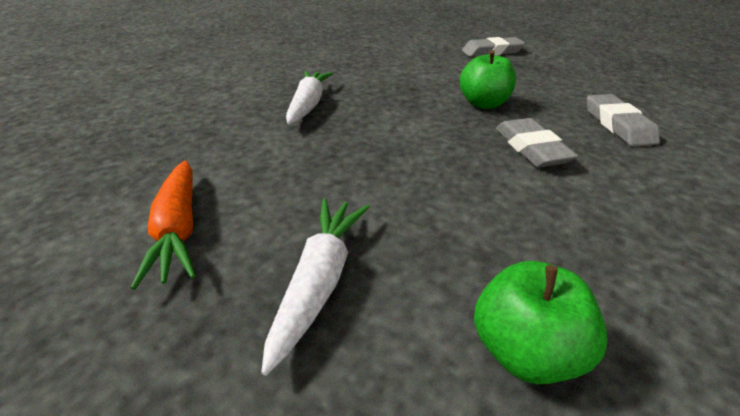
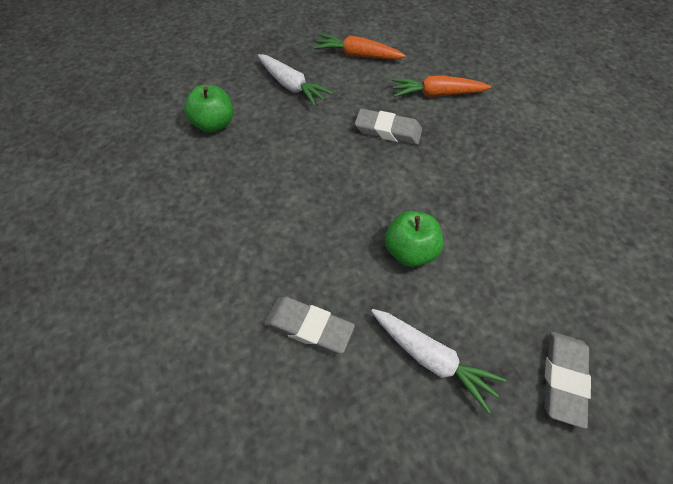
camera: 120 degrees right, 20 degrees up
white carrot [286,71,333,125] -> white carrot moved to [371,309,507,413]
grey eraser [496,118,578,168] -> grey eraser moved to [355,109,422,145]
none -> orange carrot [392,76,491,97]

